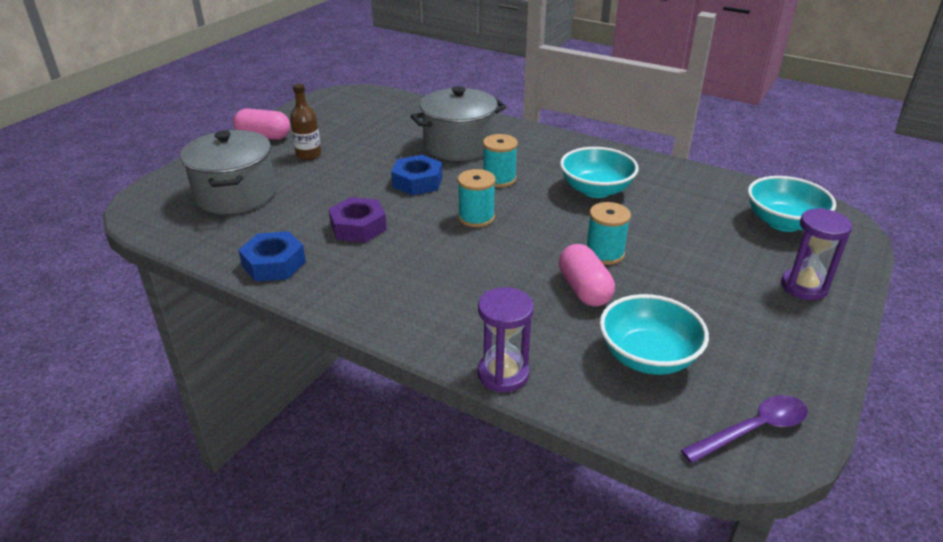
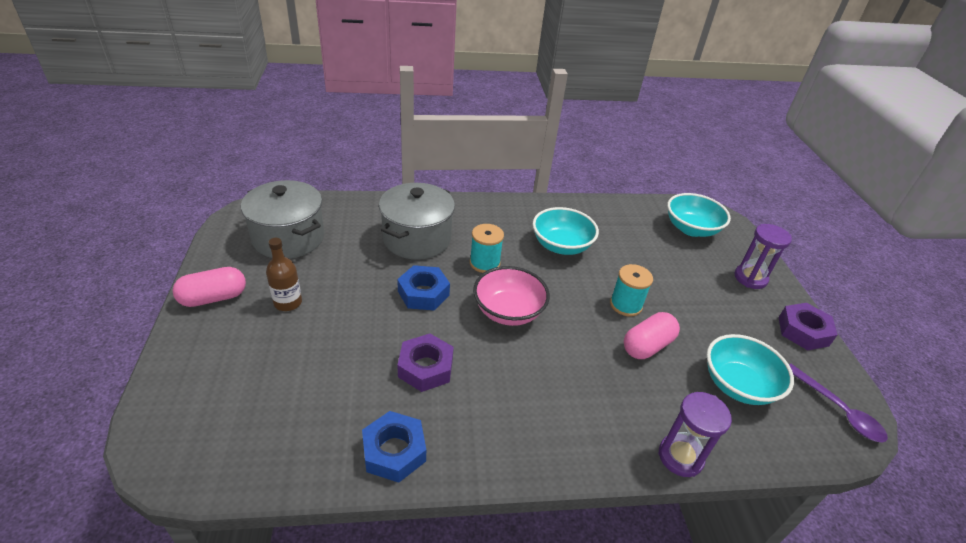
camera: 40 degrees left, 5 degrees up
grey pot [180,130,276,214] -> grey pot moved to [241,180,324,259]
turquoise spool [458,169,496,227] -> pink bowl [473,266,550,326]
pink capsule [559,244,615,307] -> pink capsule turned 75 degrees counterclockwise [624,312,680,359]
purple spoon [681,395,808,463] -> purple spoon turned 120 degrees clockwise [789,364,888,443]
none -> purple nut [778,303,838,350]

